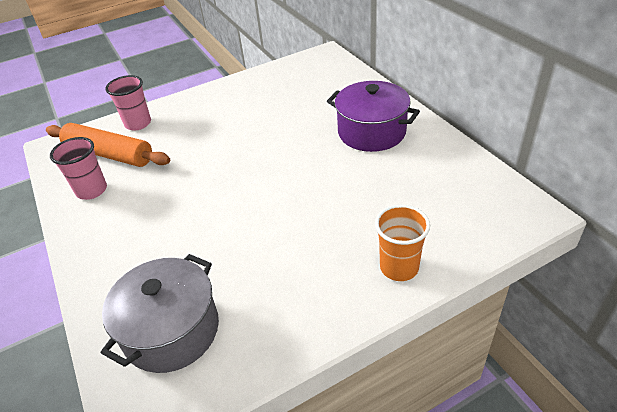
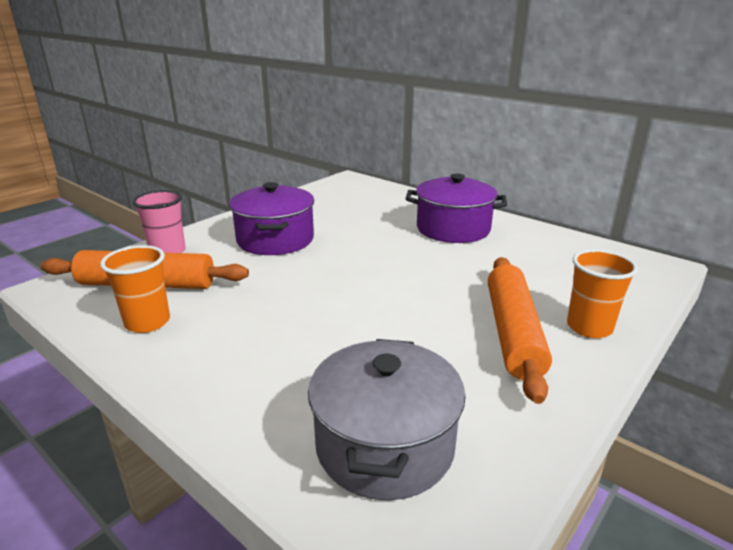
camera: 25 degrees left, 15 degrees down
pink cup [50,137,107,200] -> orange cup [100,245,170,333]
none -> purple pot [229,182,314,255]
none -> orange rolling pin [488,257,552,404]

